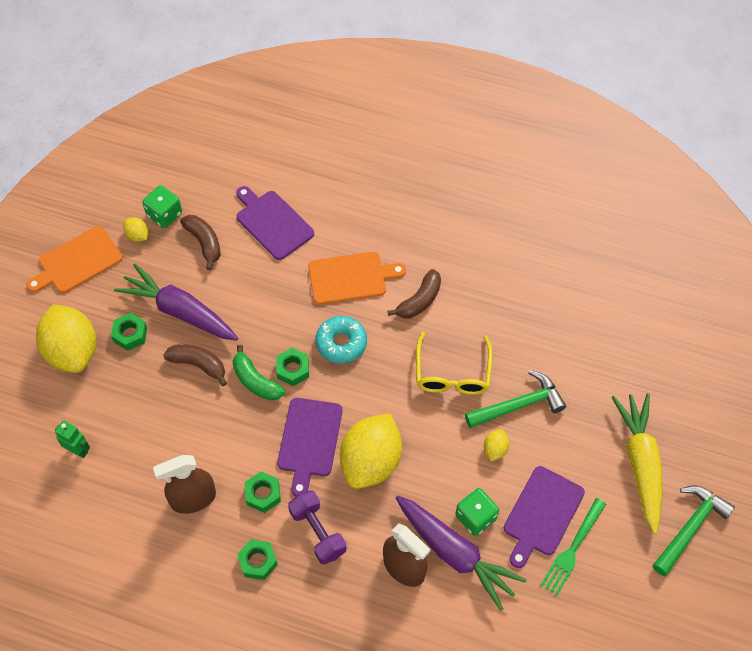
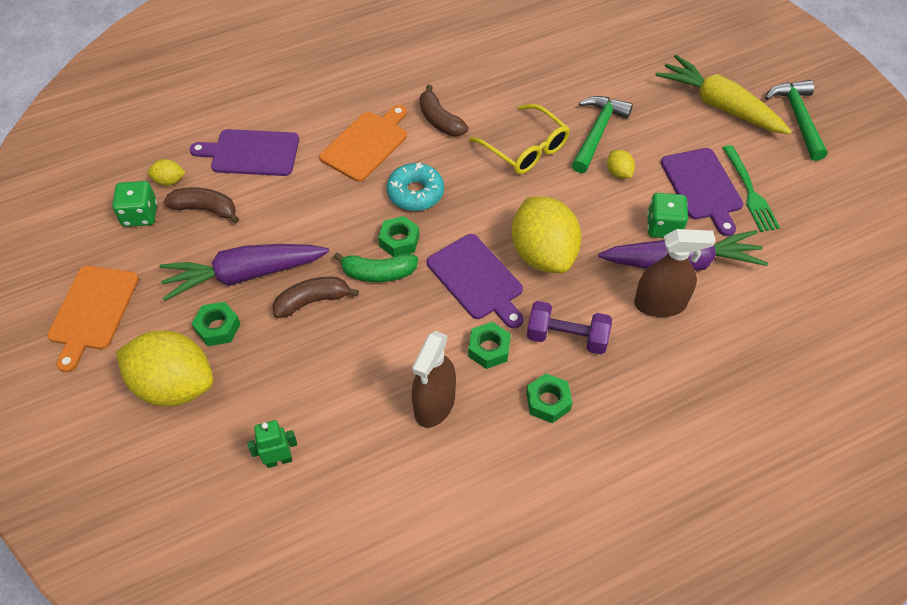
camera: 45 degrees left, 5 degrees down
yellow lemon [123,217,148,242] -> yellow lemon moved to [147,159,186,186]
brown banana [387,269,441,319] -> brown banana turned 150 degrees clockwise [420,85,468,136]

